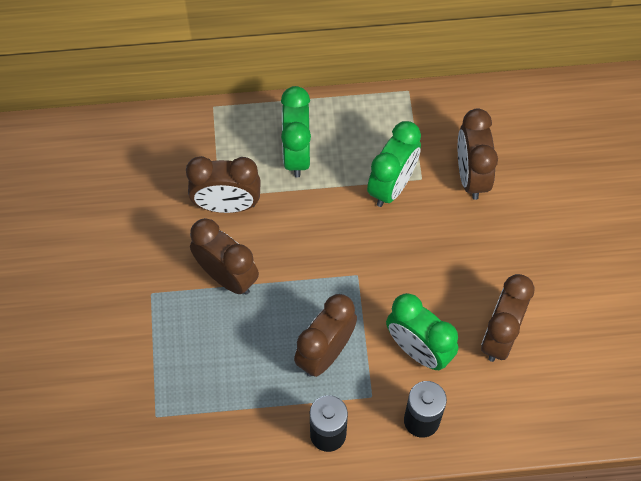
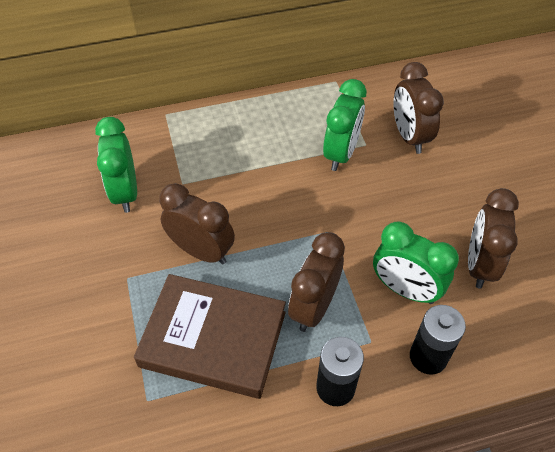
camera: 10 degrees left, 10 degrees down
brown clock [186,156,261,213] -> none
green clock [281,86,311,178] -> green clock moved to [95,117,137,213]
none -> brown book [134,274,286,399]

